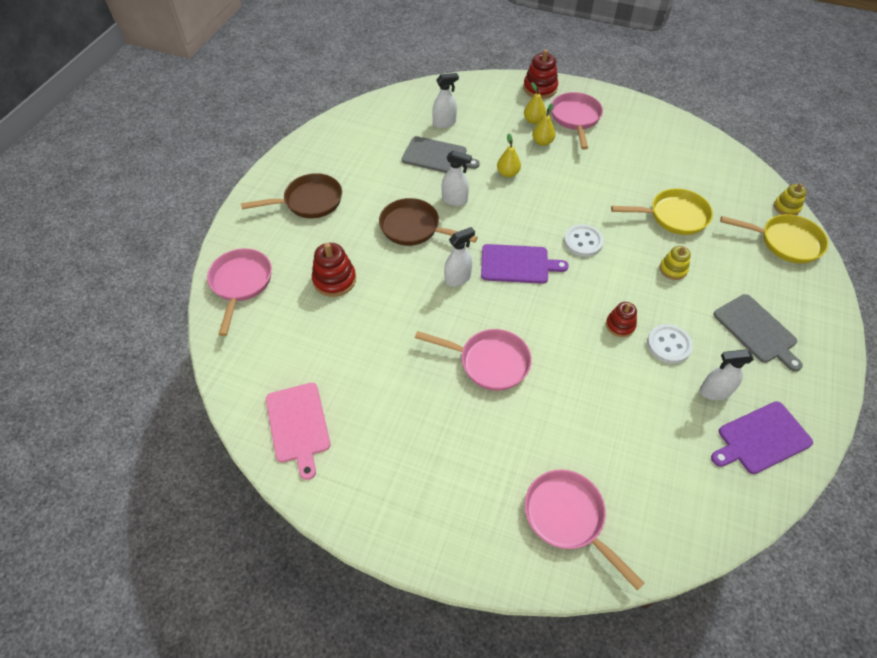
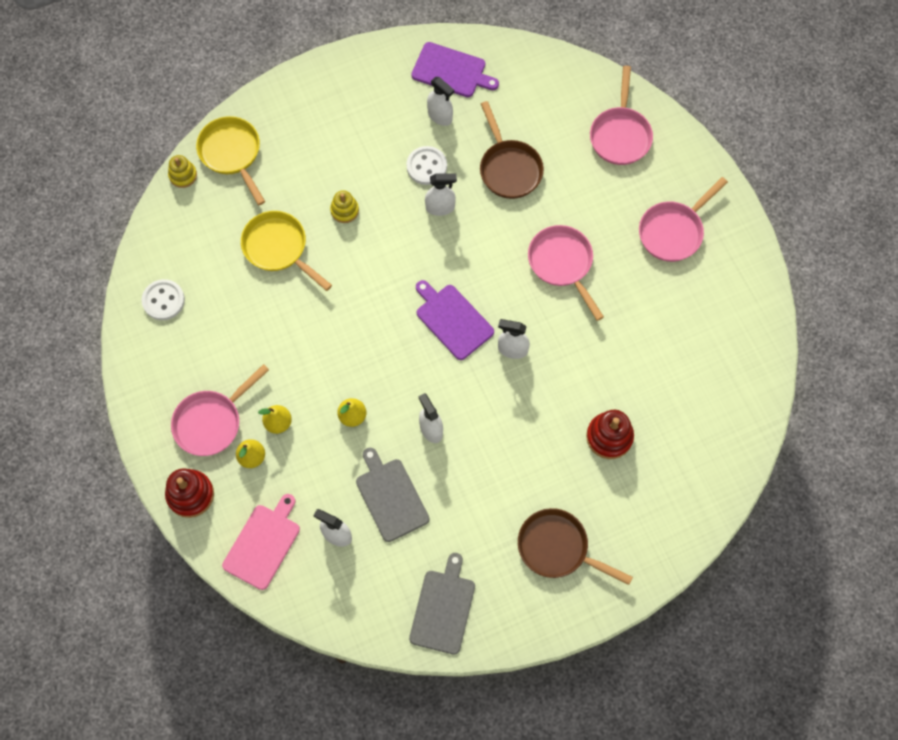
camera: 135 degrees left, 15 degrees up
pink pan [207,248,272,336] -> pink pan moved to [639,177,728,262]
pink cutting board [266,382,331,480] -> pink cutting board moved to [222,494,300,590]
brown pan [379,198,478,246] -> brown pan moved to [480,101,544,199]
white button [564,224,604,257] -> white button moved to [141,279,185,320]
red stacking toy [606,302,637,337] -> white spray bottle [425,173,457,216]
grey cutting board [713,294,803,372] -> grey cutting board moved to [409,553,475,655]

